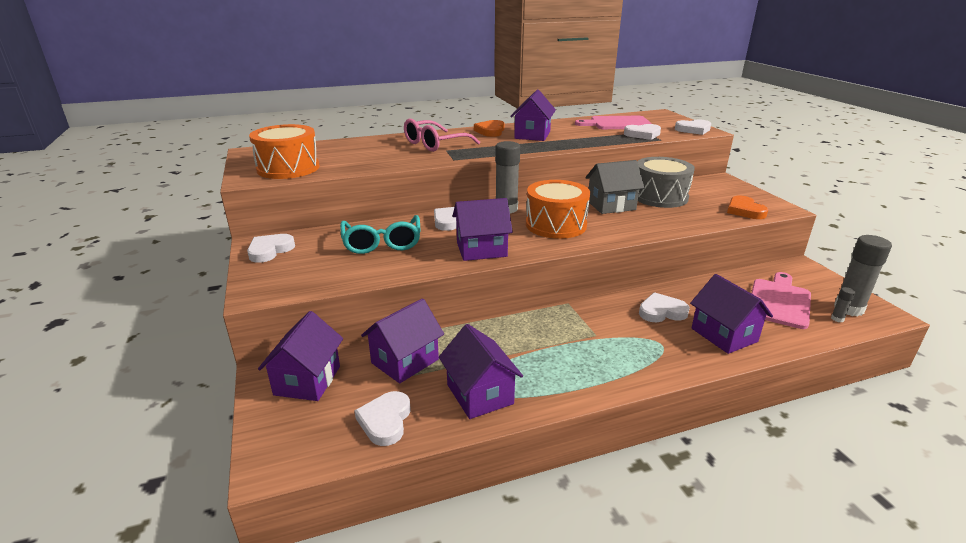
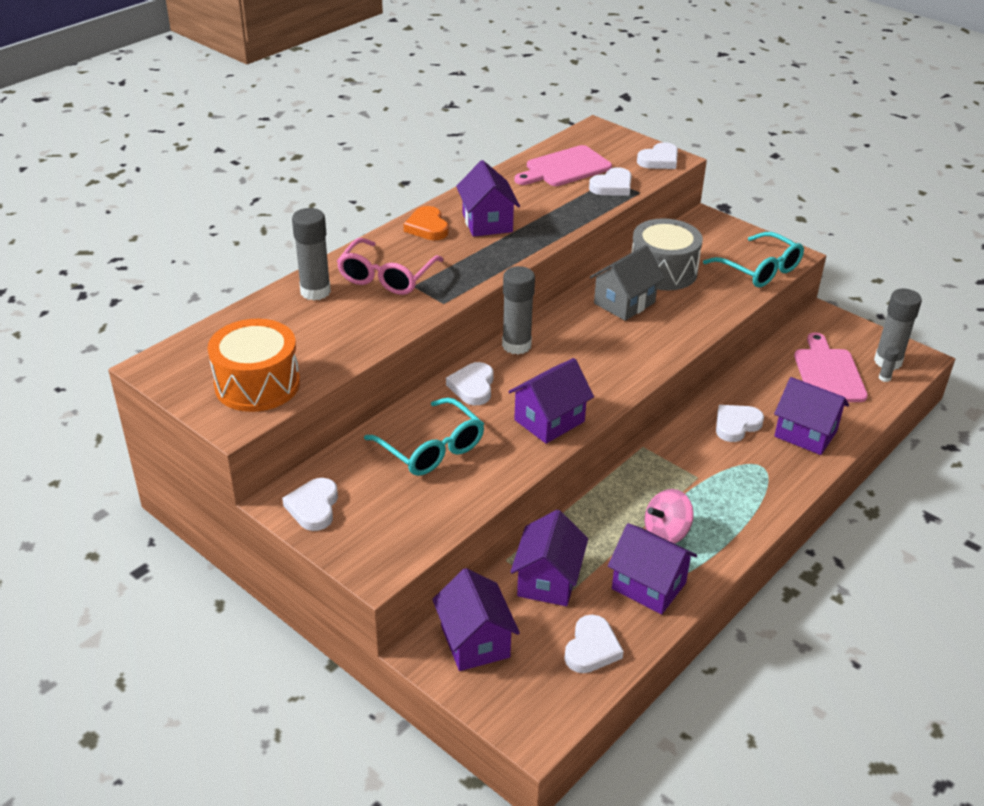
camera: 30 degrees left, 10 degrees up
white heart [354,391,410,446] -> white heart turned 135 degrees counterclockwise [564,615,624,673]
orange drum [526,180,590,239] -> none
orange heart [727,196,768,219] -> turquoise glasses [703,232,804,287]
none -> grey glue stick [292,208,331,300]
none -> pink spinning top [645,489,694,544]

